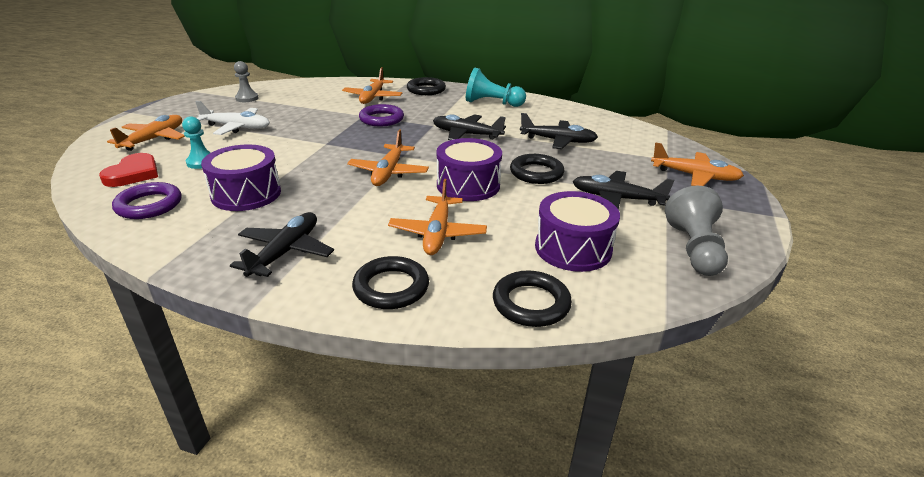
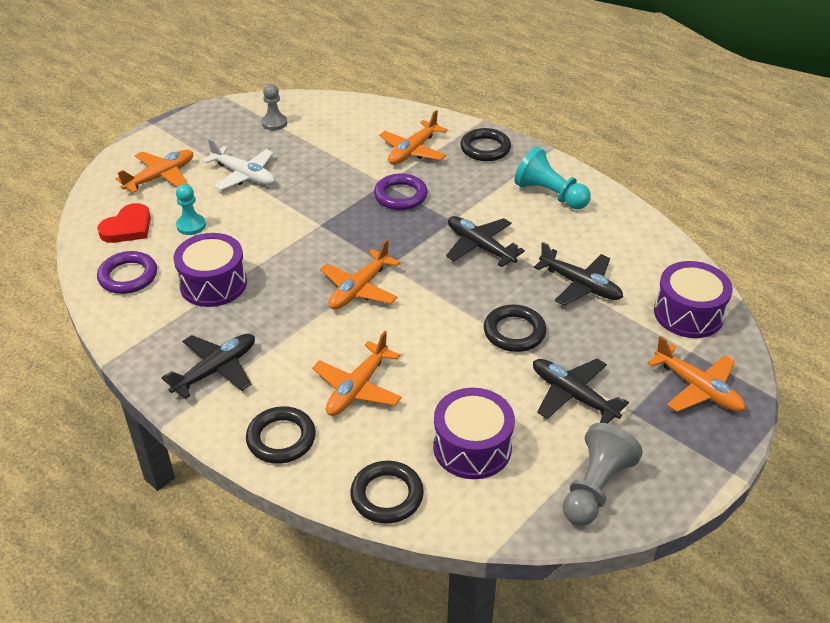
camera: 25 degrees right, 10 degrees up
purple drum [436,138,502,201] -> purple drum moved to [654,261,733,338]

